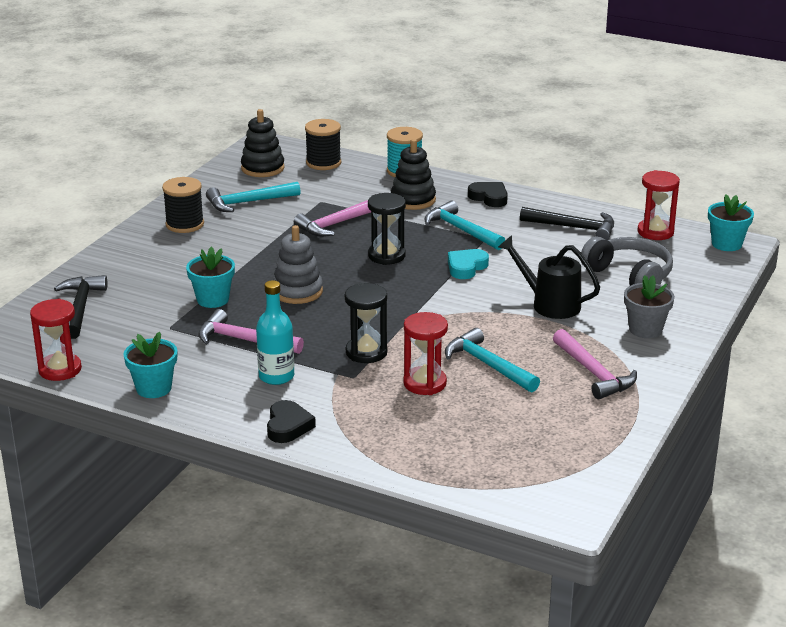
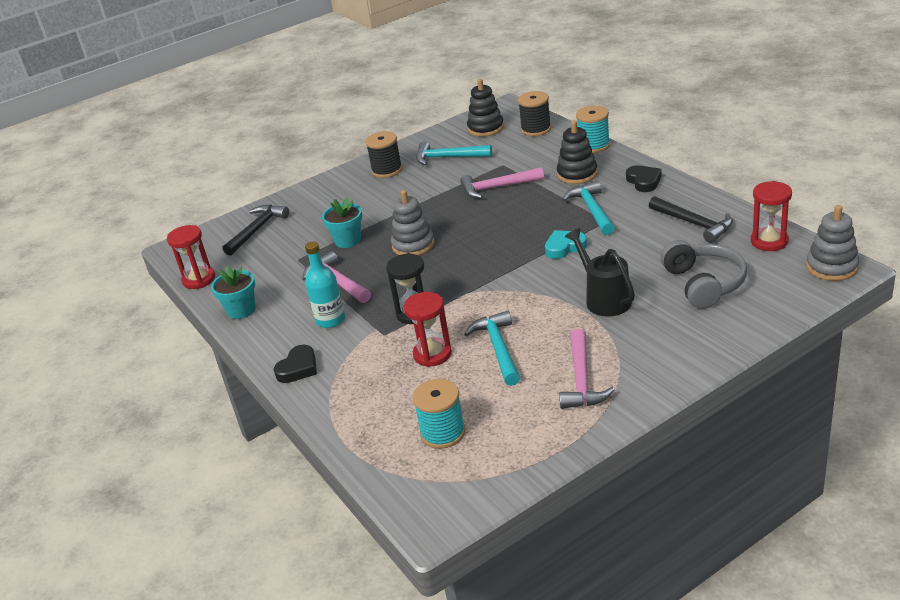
camera: 35 degrees right, 5 degrees up
black hourglass [368,193,406,265] -> none
grey flower pot [624,275,675,338] -> none
turquoise flower pot [708,194,754,251] -> grey stacking toy [806,205,859,281]
none -> turquoise spool [412,379,465,449]

